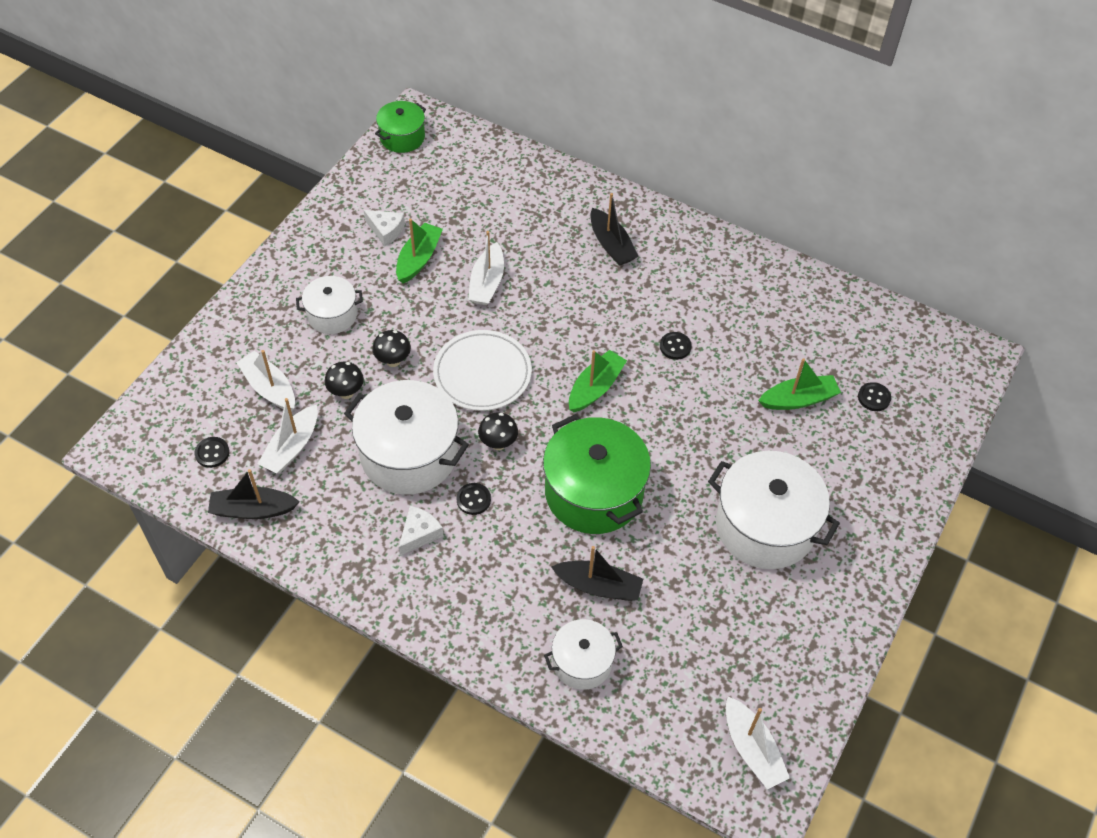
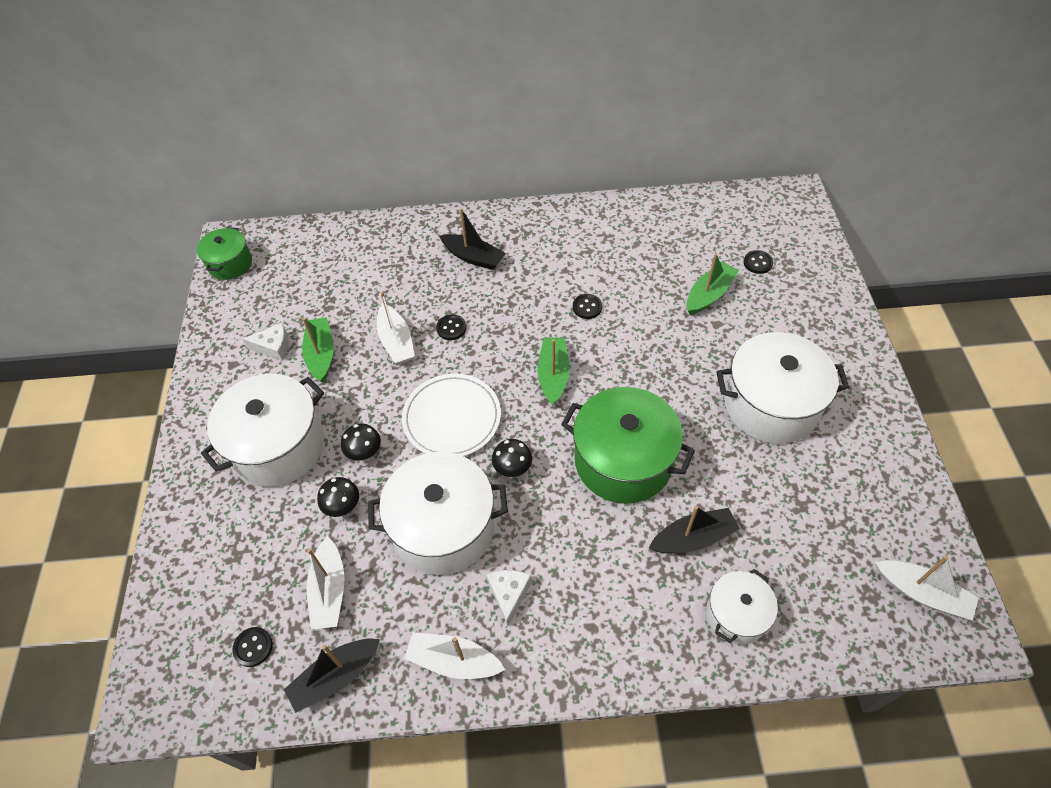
camera: 30 degrees left, 0 degrees up
white boat [236,350,295,412] -> white boat moved to [404,633,506,679]
white pot [296,276,363,334] -> white pot [201,374,324,487], size x1.80
black button [457,483,491,515] -> black button moved to [436,314,466,340]

